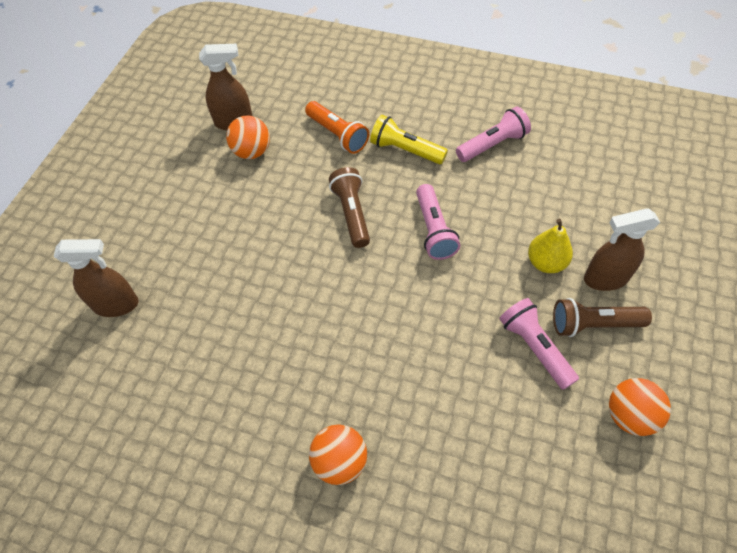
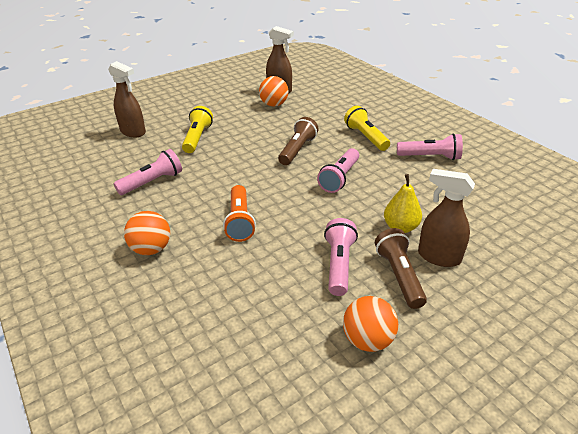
camera: 35 degrees right, 20 degrees down
orange flashlight [305,101,369,154] -> orange flashlight moved to [223,185,256,242]
brown flashlight [553,298,652,337] -> brown flashlight turned 45 degrees clockwise [375,228,427,309]
none -> pink flashlight [114,149,182,195]
none -> yellow flashlight [182,106,213,153]

